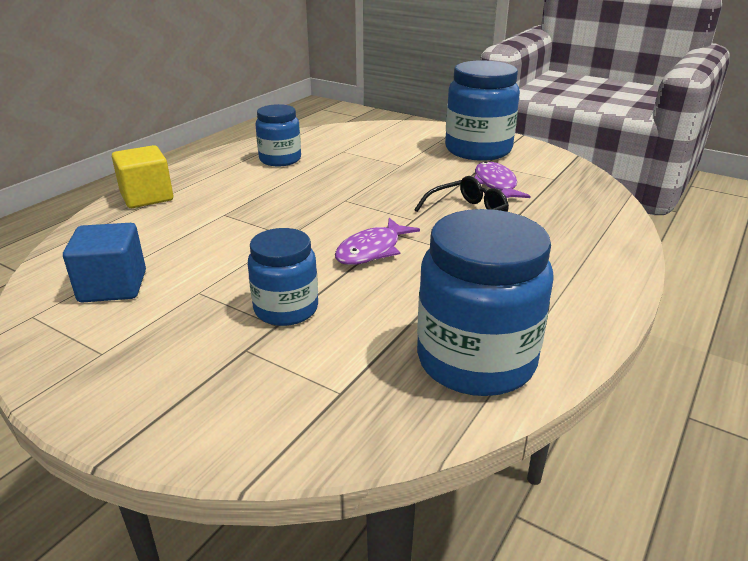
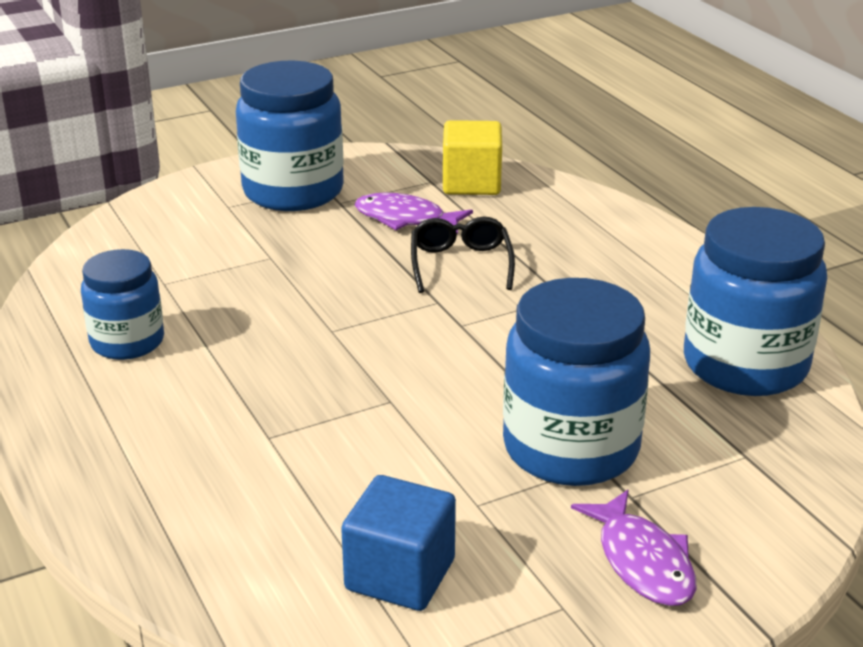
camera: 60 degrees left, 0 degrees up
yellow cube [112,145,173,208] -> yellow cube moved to [443,120,502,195]
blue jar [248,228,318,326] -> blue jar [503,278,650,486], size x1.65
purple fish [335,218,420,265] -> purple fish moved to [571,490,697,606]

